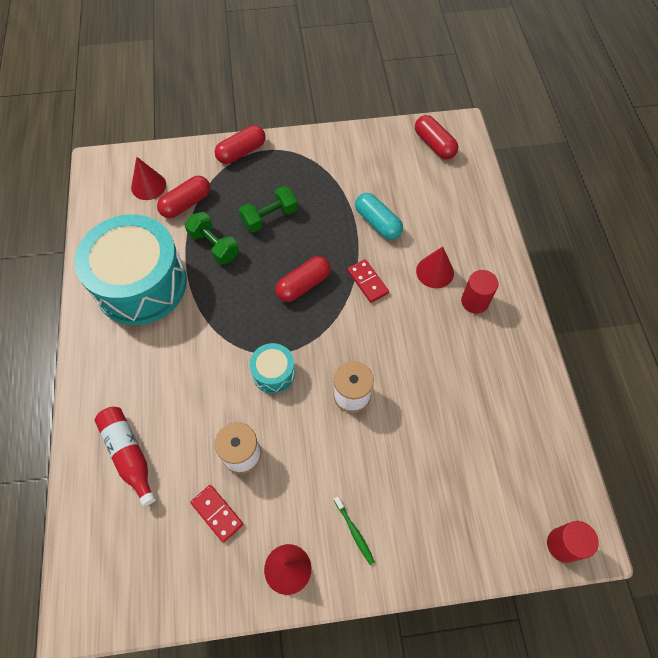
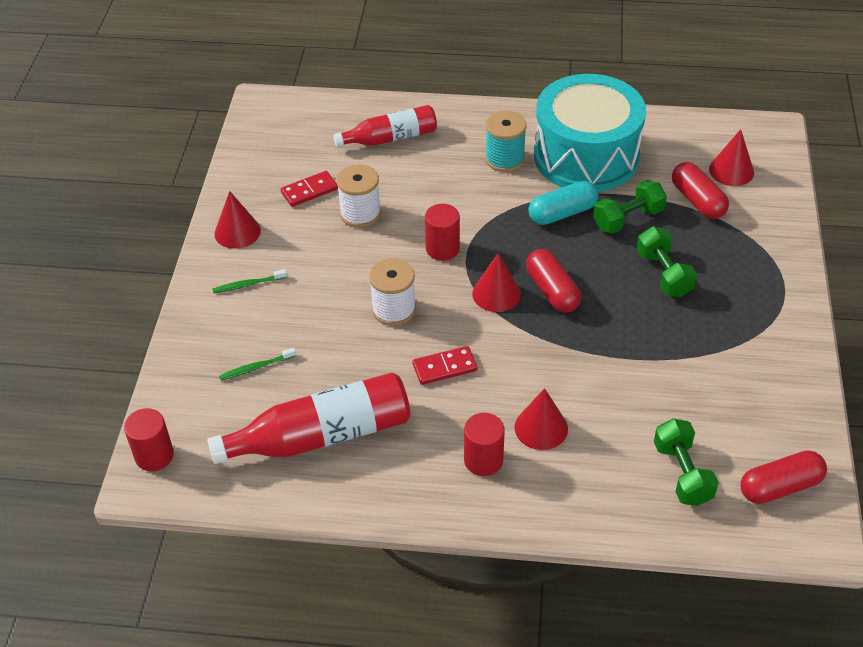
camera: 105 degrees right, 15 degrees down
red capsule [215,125,266,164] -> none
turquoise drum [249,343,295,394] -> red cylinder [425,204,460,261]
red domino [347,259,389,303] -> red domino moved to [412,346,477,385]
turquoise capsule [355,193,403,240] -> turquoise capsule moved to [529,181,599,225]
none -> red bottle [207,372,410,464]
none -> green toothbrush [219,347,296,381]
none -> red cone [472,253,521,312]
none -> turquoise spool [485,111,527,172]
none -> green dumbbell [654,418,719,506]

